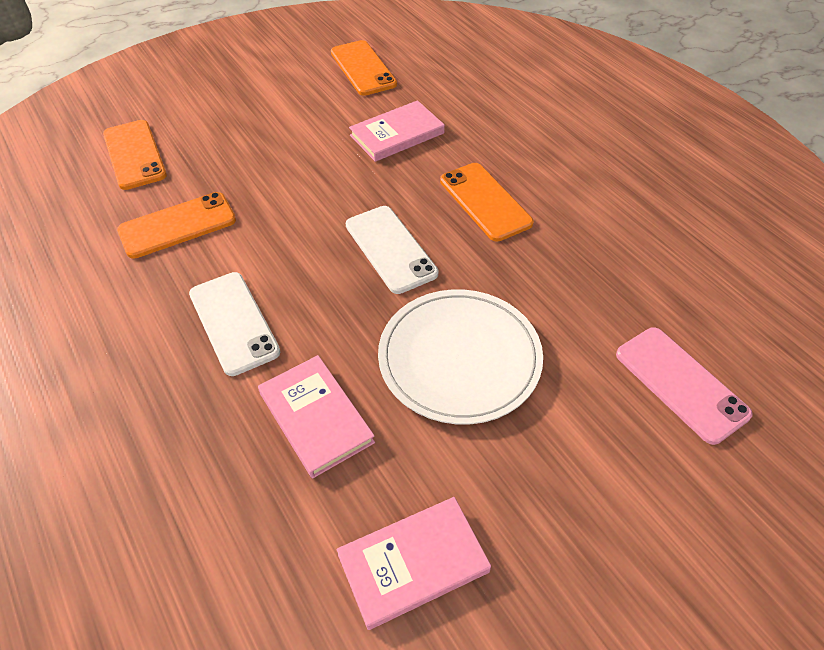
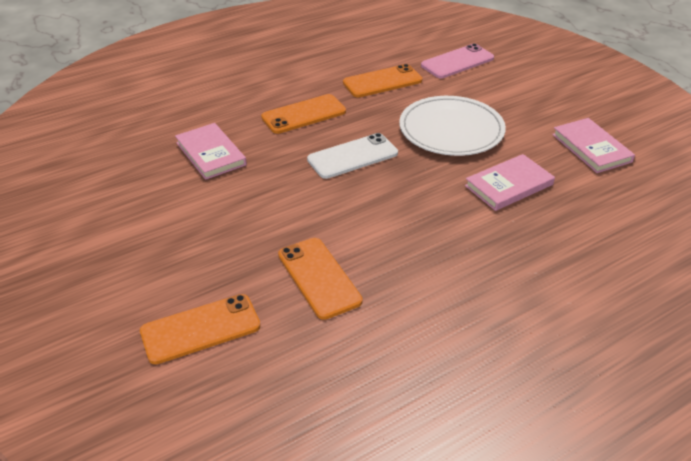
camera: 90 degrees left, 10 degrees down
white phone [189,272,280,376] -> none
orange phone [331,40,397,96] -> orange phone moved to [343,64,422,98]

